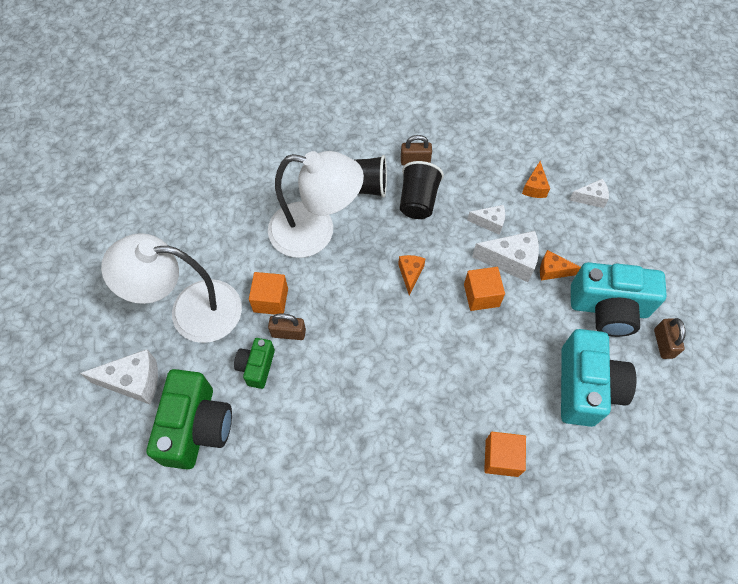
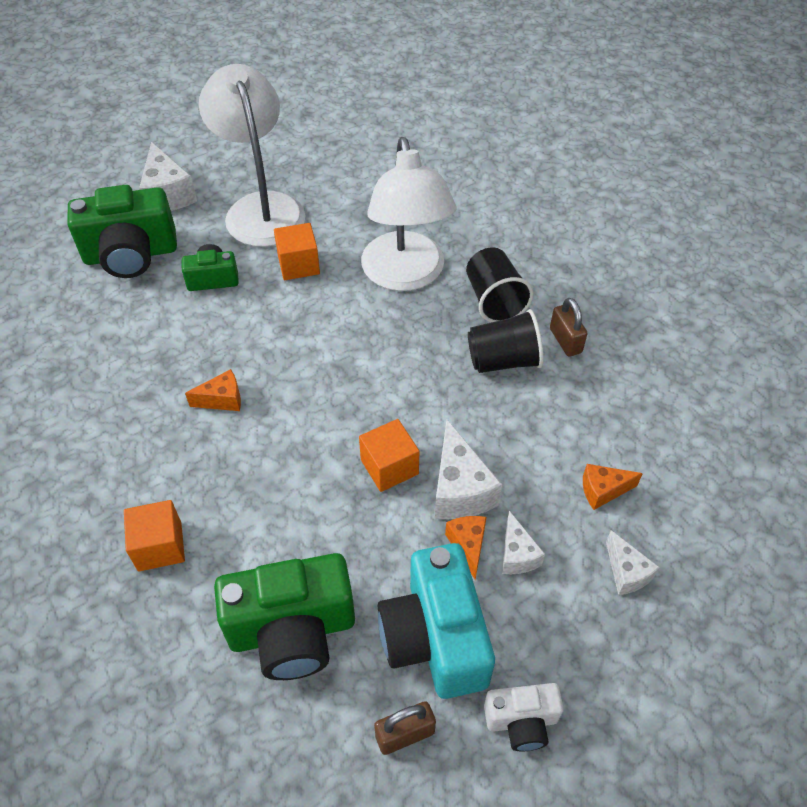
camera: 70 degrees right, 10 degrees down
brown padlock [268,313,306,340] -> none
orange cheese [398,255,425,295] -> orange cheese moved to [185,369,241,411]
white cheese [467,205,505,235] -> white cheese moved to [502,511,545,574]
turquoise camera [561,329,636,427] -> green camera [214,553,355,680]
none -> white camera [484,683,564,751]

